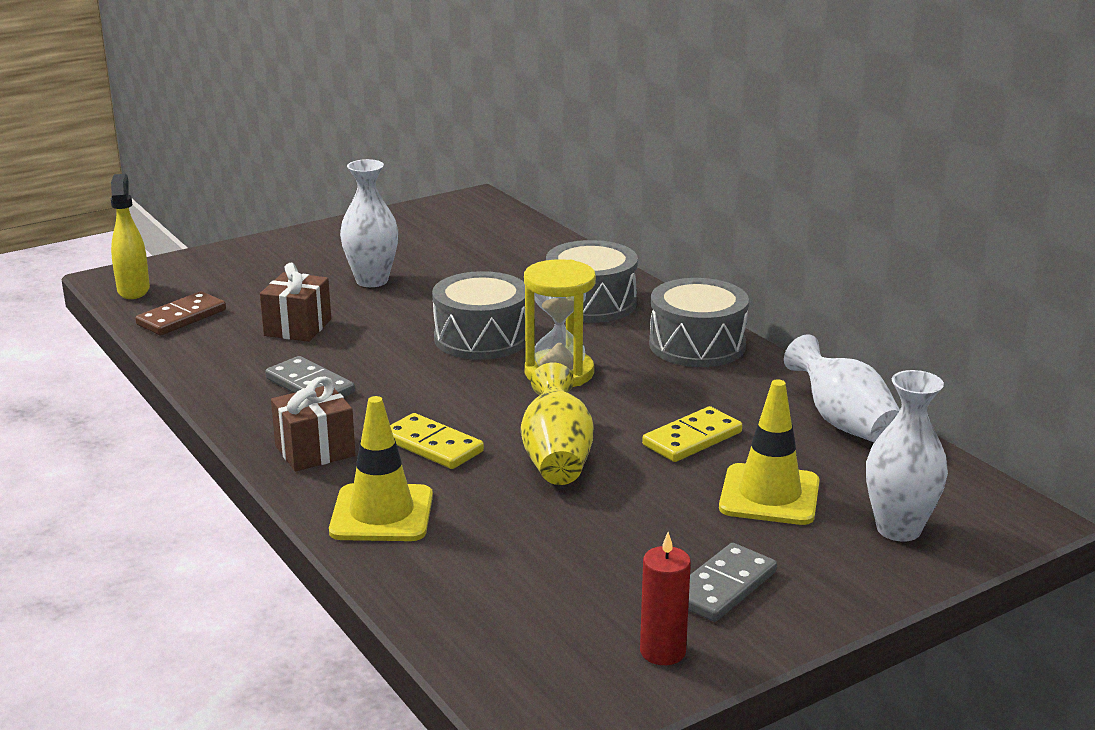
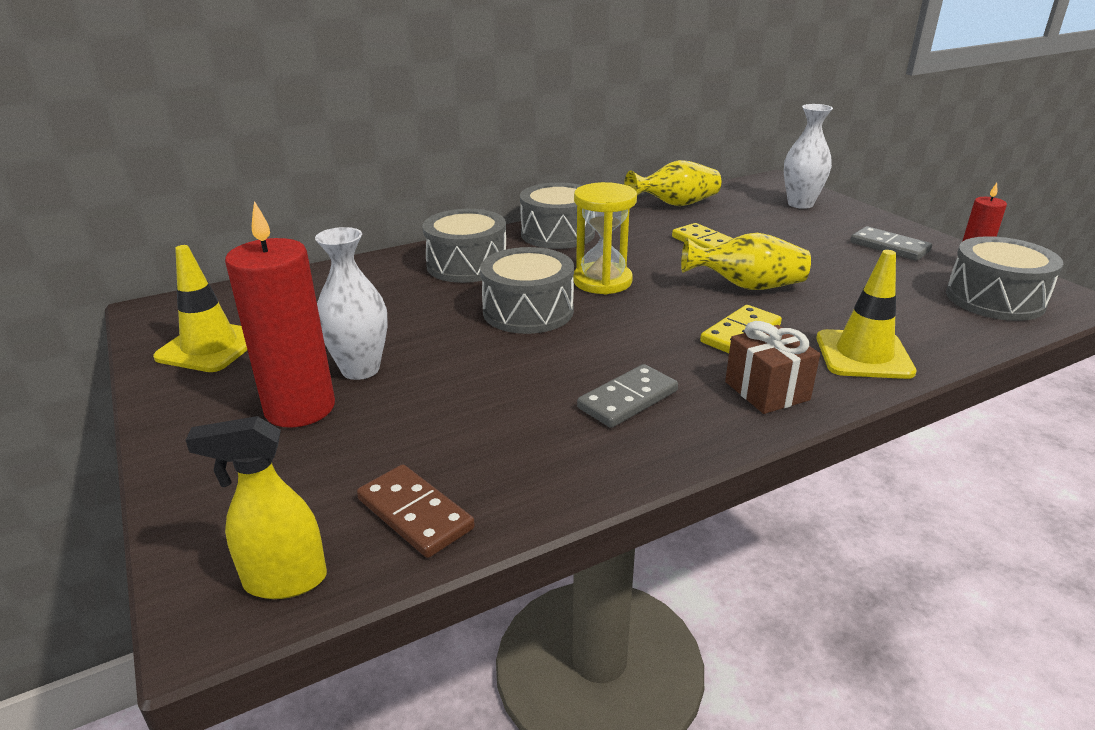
camera: 85 degrees left, 5 degrees up
brown gift [260,263,331,342] -> none
yellow traffic cone [719,379,820,525] -> yellow traffic cone moved to [153,245,247,372]
white vase [784,335,900,442] -> yellow vase [624,160,721,206]
none -> red candle [225,201,335,428]
none -> grey drum [946,236,1063,321]

